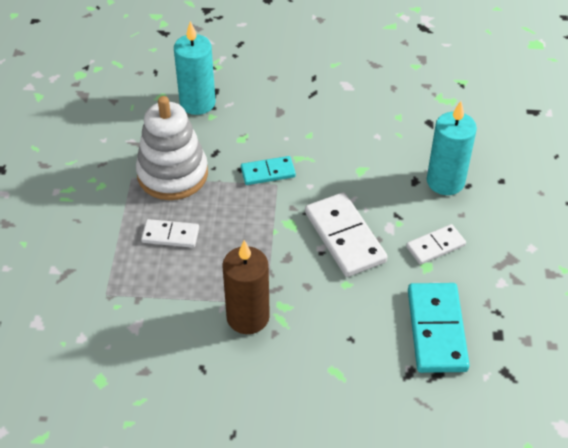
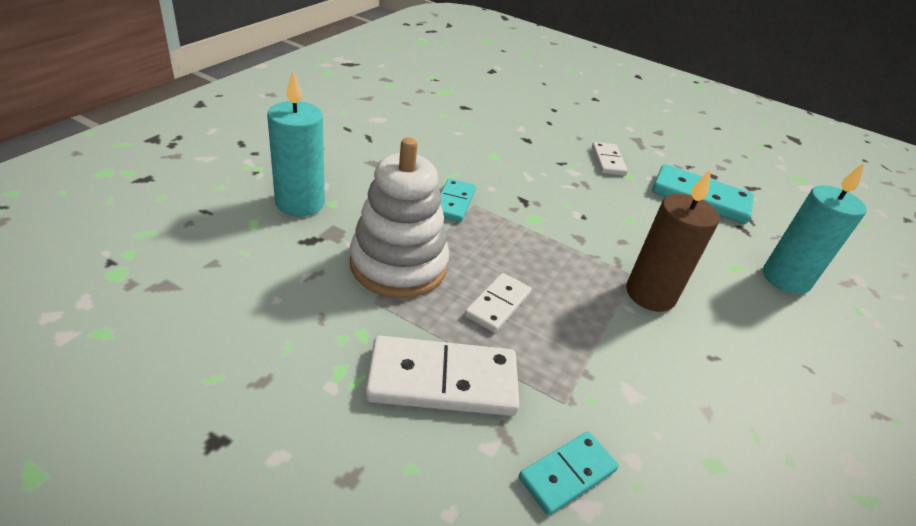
camera: 70 degrees left, 10 degrees down
white domino [305,192,388,277] -> white domino moved to [365,336,519,416]
turquoise candle [427,101,477,195] -> turquoise candle moved to [763,162,867,294]
none -> turquoise domino [519,431,619,516]

